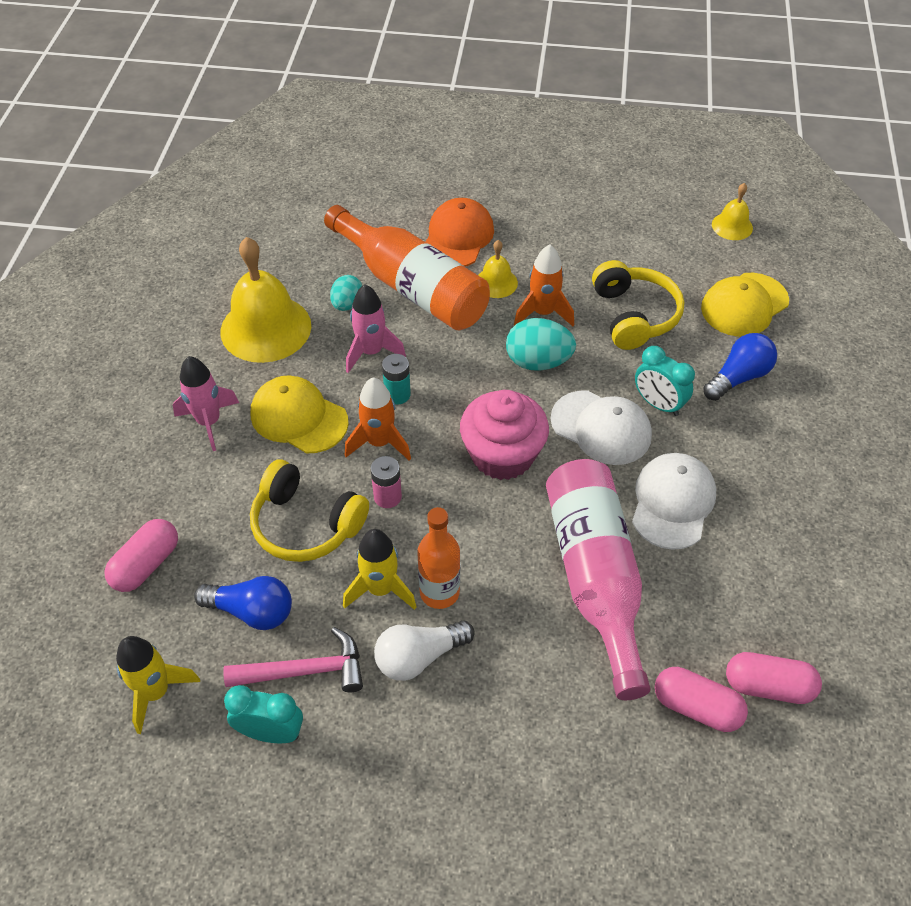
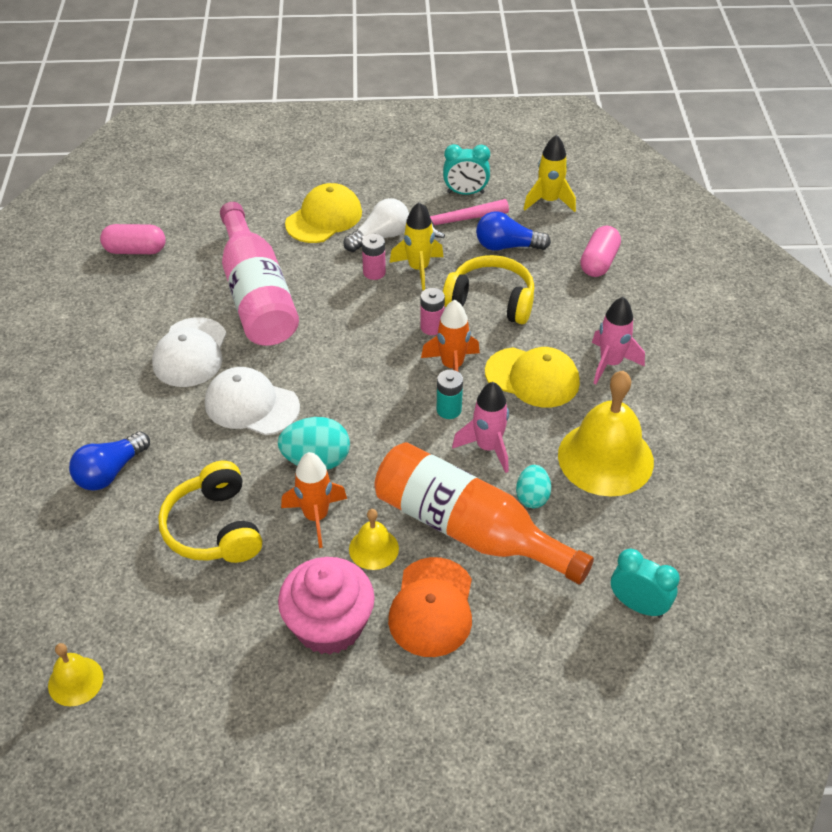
camera: 170 degrees right, 5 degrees down
orange bottle [417,507,460,609] -> pink battery [362,234,386,280]
pink cupcake [460,390,549,480] -> pink cupcake moved to [278,557,375,655]
turquoise clock [635,346,695,416] -> turquoise clock moved to [611,549,680,618]
pink capsule [655,667,748,732] -> none
yellow cap [701,273,789,337] -> yellow cap moved to [285,183,362,243]

